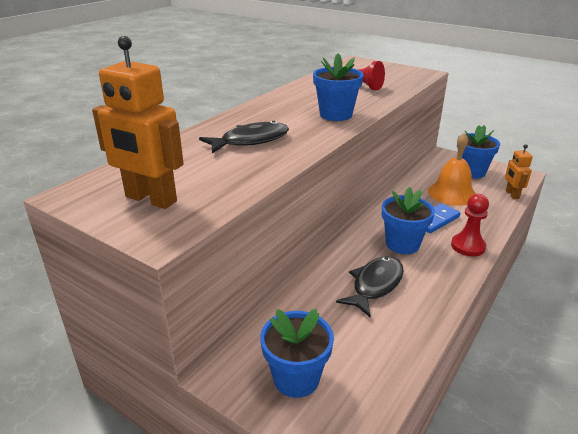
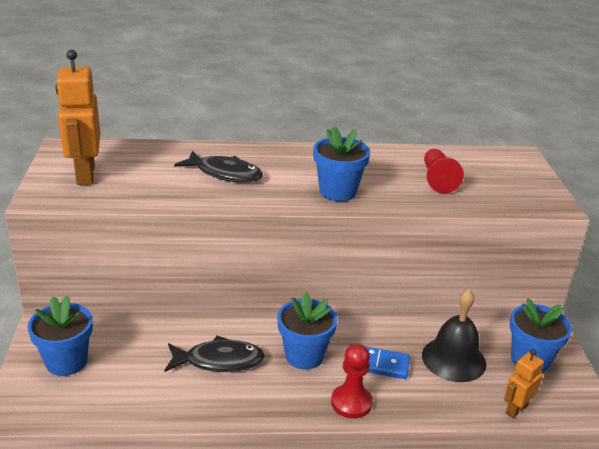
camera: 50 degrees right, 0 degrees up
orange bell [428,133,476,206] -> black bell [422,289,486,382]

